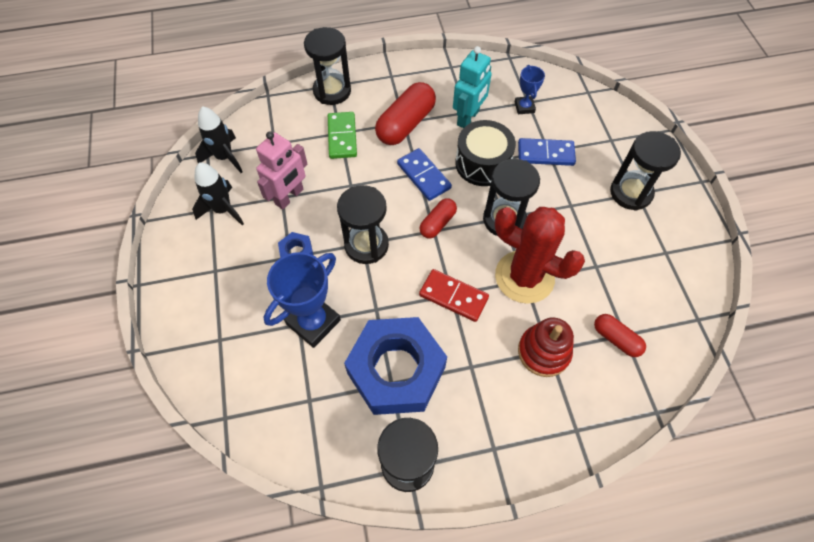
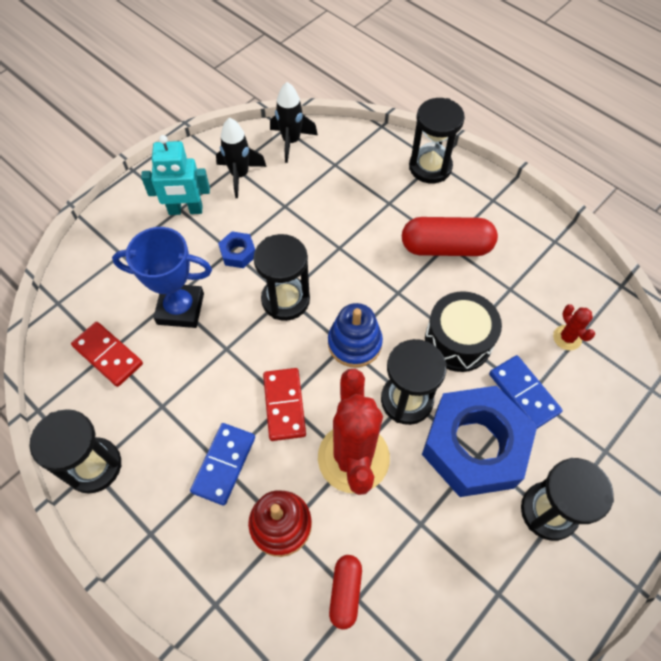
camera: 55 degrees right, 0 degrees up
pink robot [256,131,307,209] -> none
green domino [328,112,357,159] -> none
blue nut [344,317,447,415] -> blue nut moved to [422,386,537,497]
blue domino [397,148,452,201] -> blue domino moved to [190,423,255,506]
red capsule [419,198,457,238] -> blue stacking toy [328,303,383,368]
turquoise robot [453,46,492,128] -> turquoise robot moved to [141,135,210,215]
blue trophy [514,65,545,114] -> red cactus [553,304,595,350]
none -> red domino [71,322,143,387]

